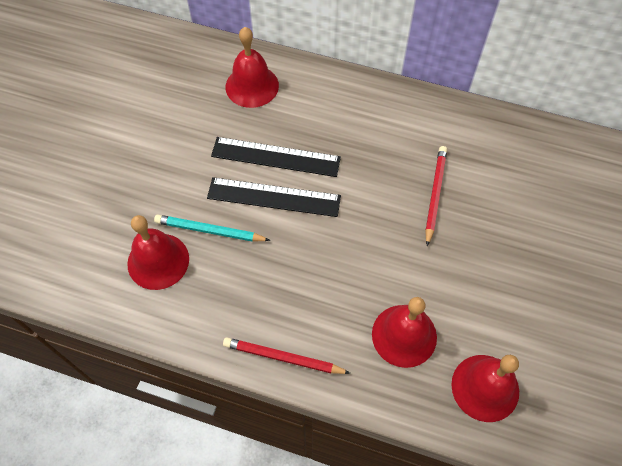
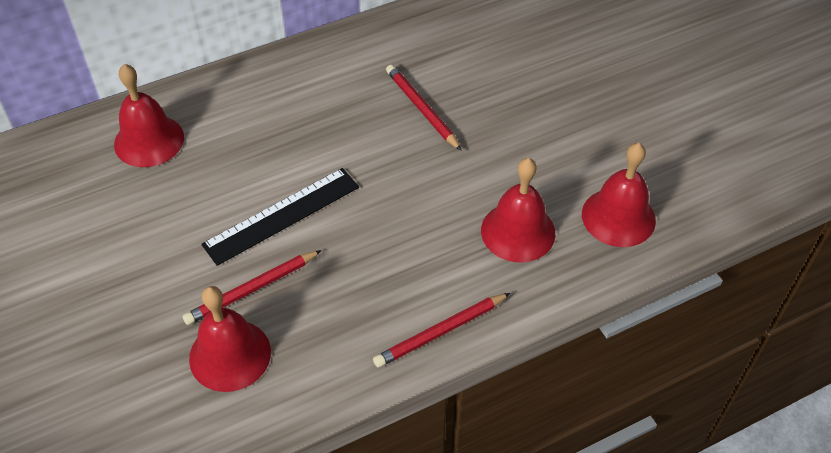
camera: 45 degrees left, 10 degrees down
turquoise pencil [154,214,271,242] -> red pencil [183,250,322,325]
black ruler [211,137,341,177] -> none

